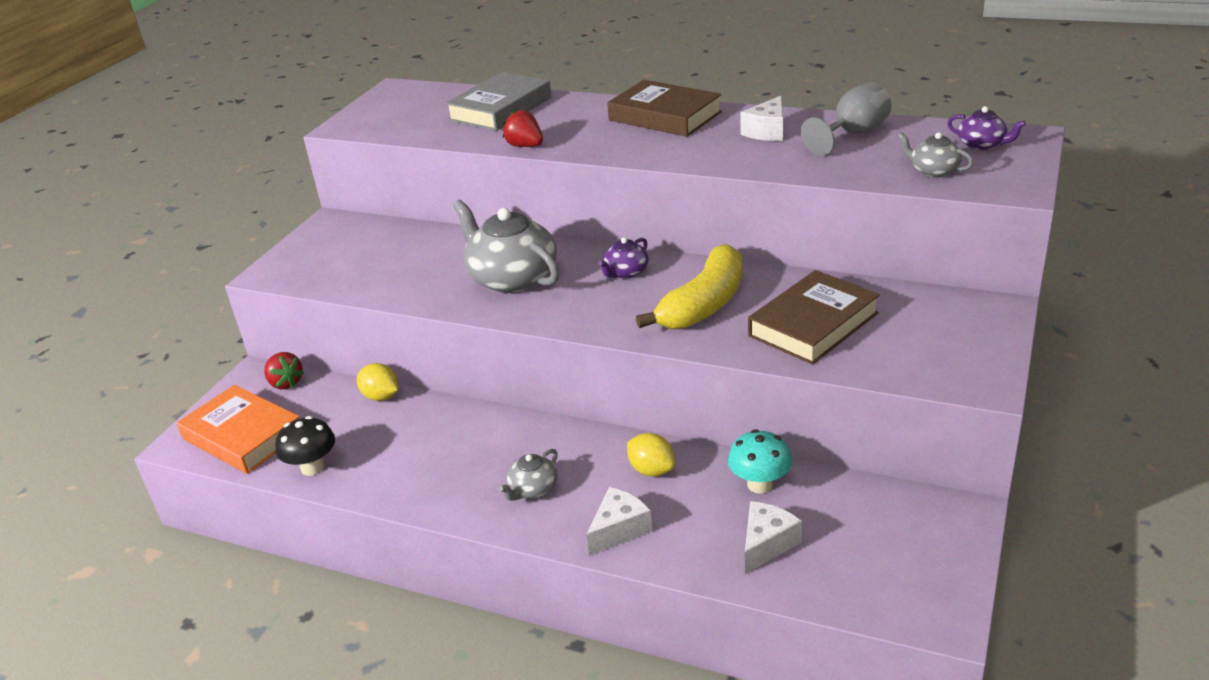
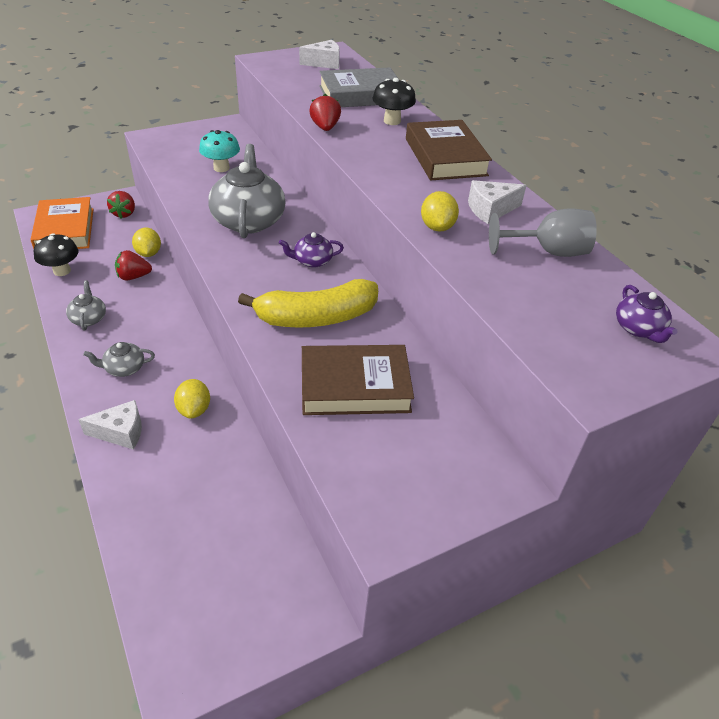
camera: 35 degrees right, 10 degrees up
turquoise mushroom [728,429,792,494] -> turquoise mushroom moved to [199,130,240,172]
white cheese [745,501,802,574] -> white cheese moved to [299,40,340,69]
grey teapot [897,132,974,178] -> grey teapot moved to [66,280,106,331]
none -> red strawberry [115,250,152,281]
none -> black mushroom [372,78,416,125]
none -> yellow lemon [421,191,459,232]

